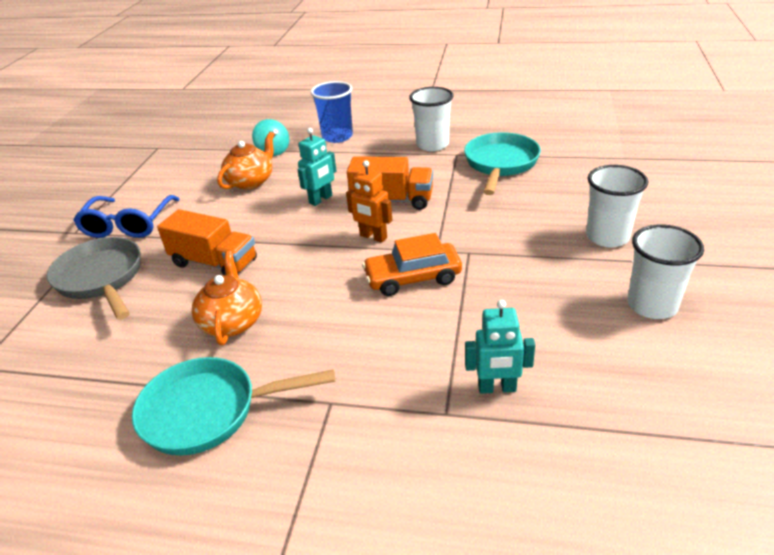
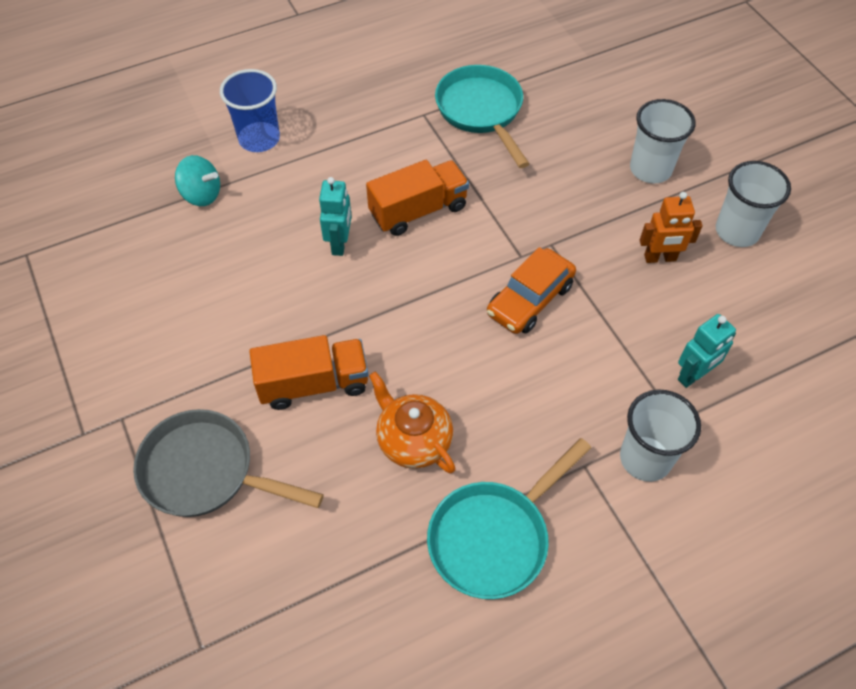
camera: 40 degrees left, 20 degrees up
blue glasses [73,195,180,238] -> none
orange teapot [217,132,274,190] -> none
orange robot [346,160,392,243] -> orange robot moved to [640,192,702,263]
white cup [409,87,454,151] -> white cup moved to [620,389,701,482]

